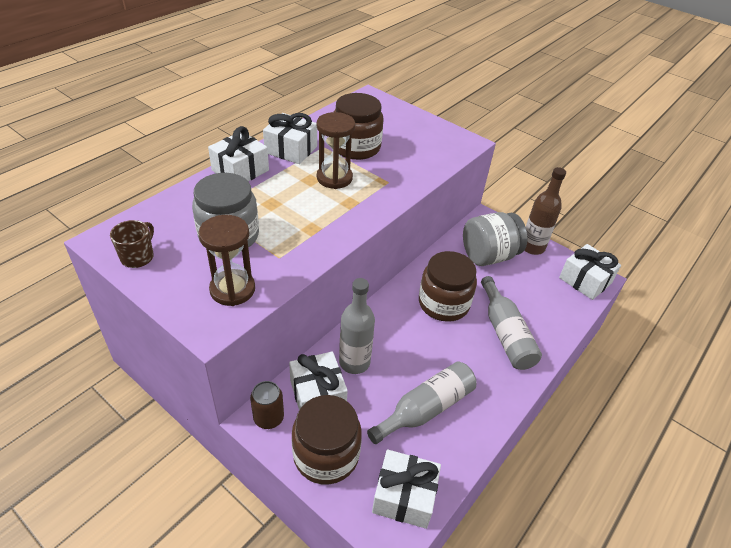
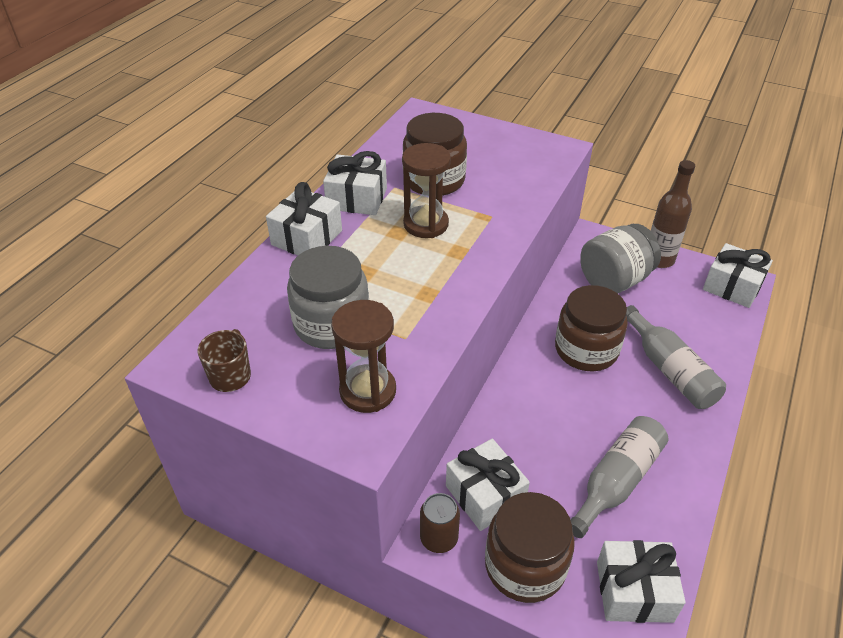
camera: 10 degrees left, 0 degrees up
grey bottle [339,278,375,374] -> none

